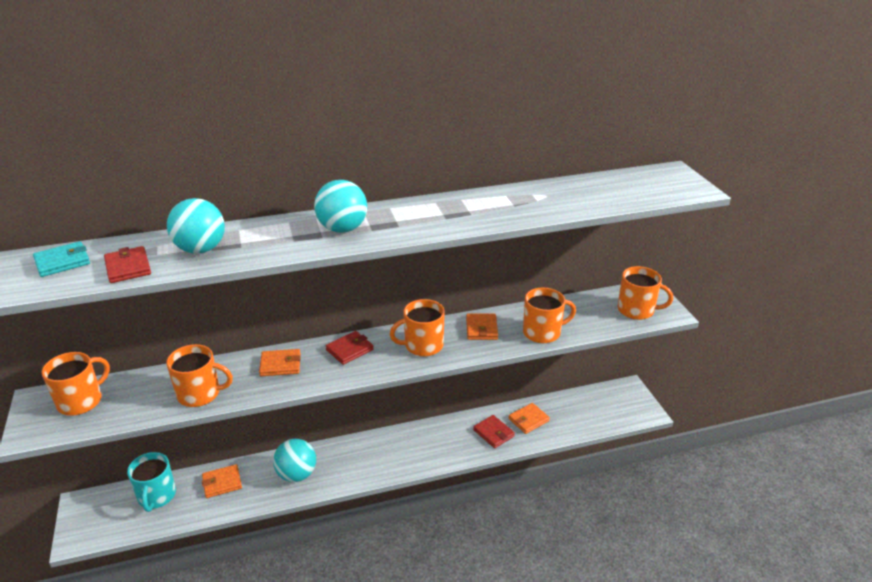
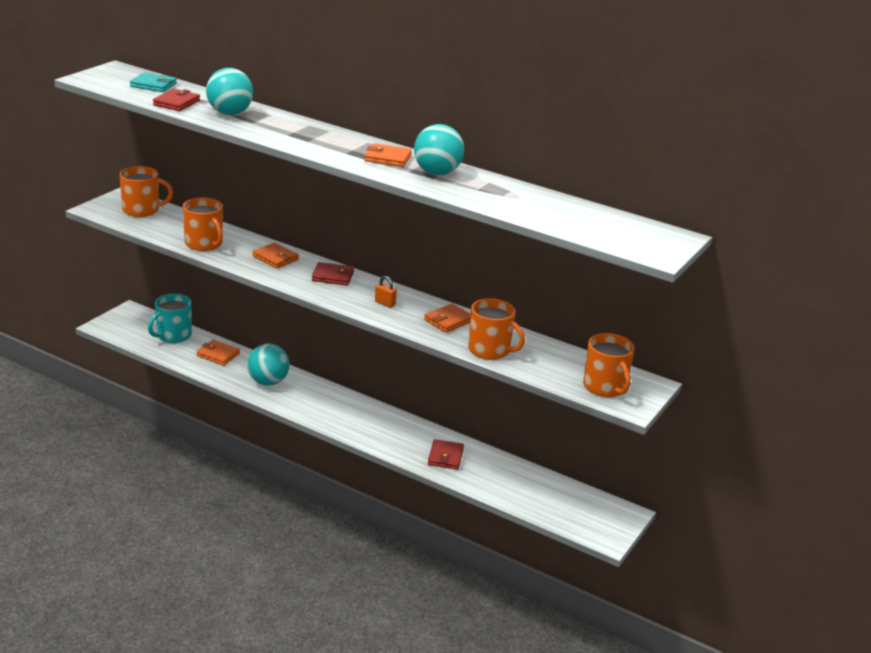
camera: 45 degrees right, 5 degrees down
turquoise ball [314,180,367,233] -> turquoise ball moved to [414,124,464,175]
orange mug [390,299,445,356] -> orange padlock [375,276,397,308]
orange wallet [509,403,550,434] -> orange wallet moved to [364,143,412,167]

